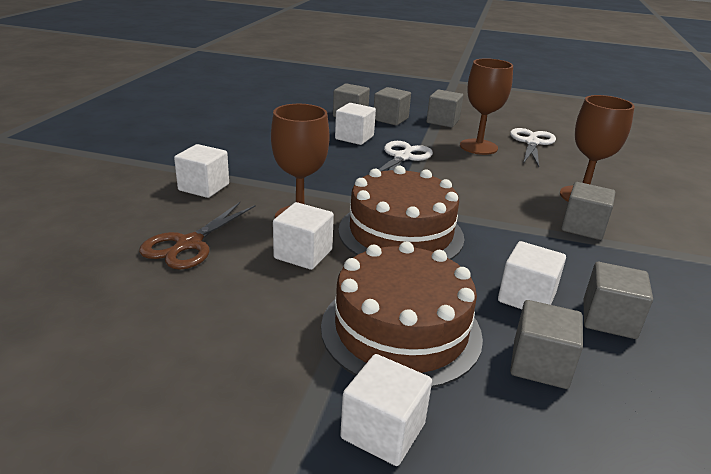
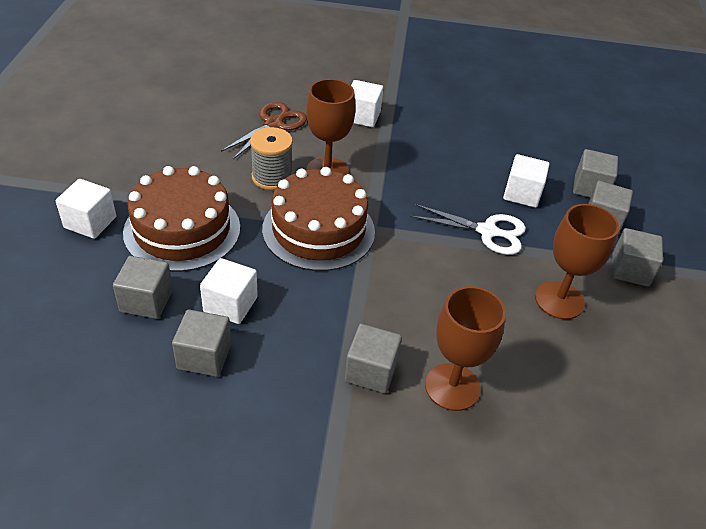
camera: 80 degrees right, 15 degrees up
brown scissors [139,202,255,270] -> brown scissors turned 105 degrees clockwise [221,102,307,159]
white cube [273,202,334,270] -> grey spool [250,127,293,190]
white scissors [510,128,556,167] -> none

